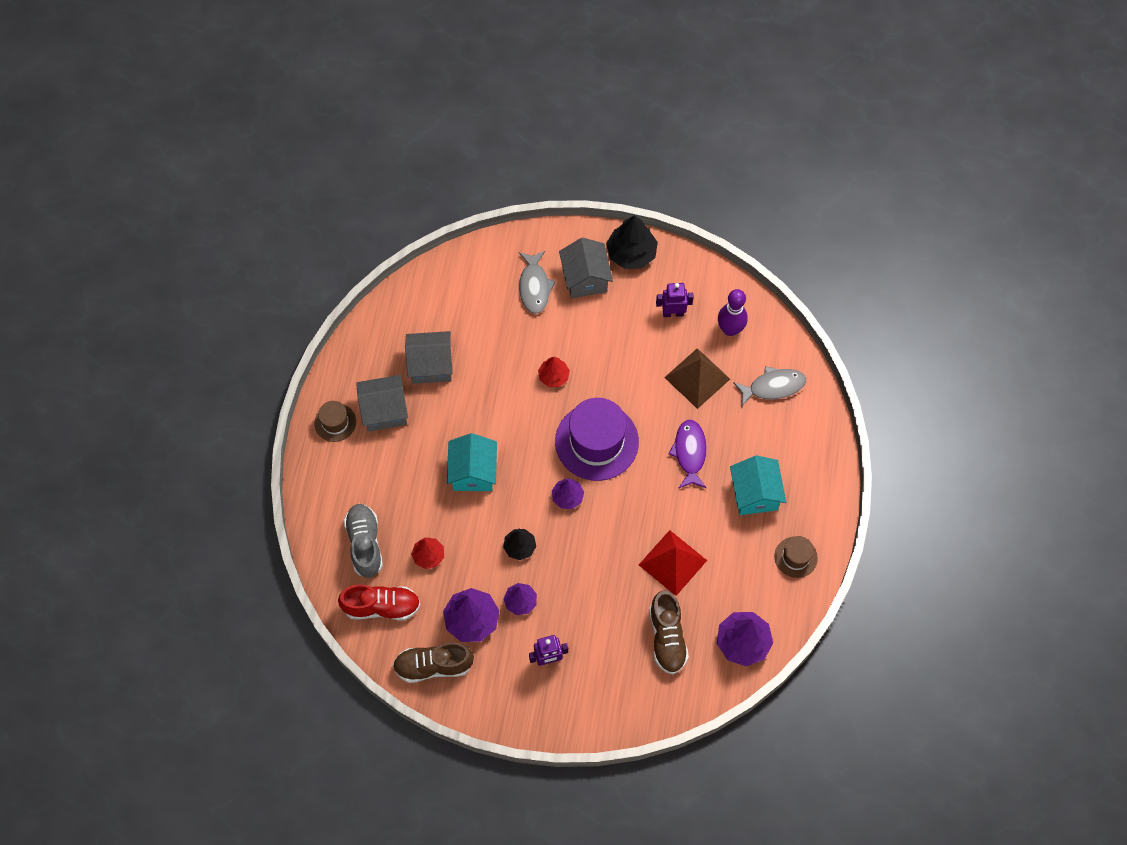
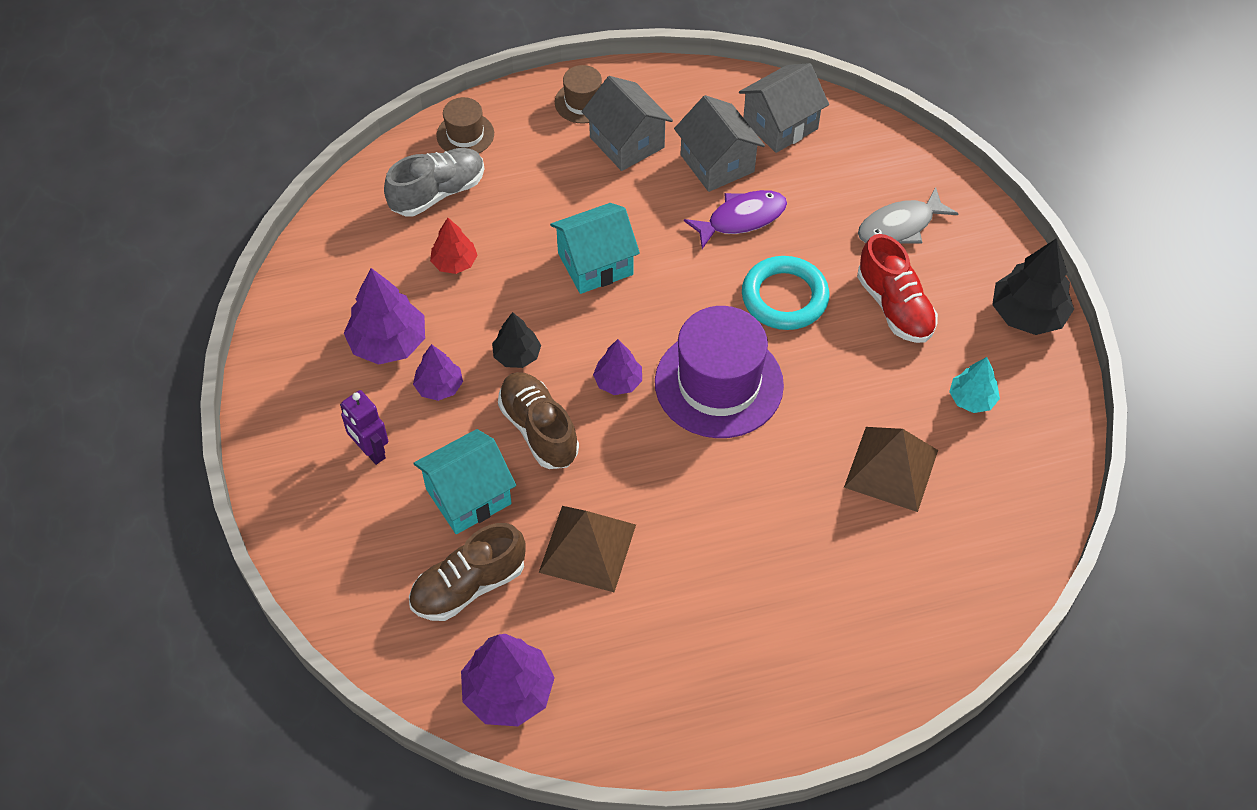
camera: 65 degrees right, 10 degrees down
red shoe [338,584,420,620] -> red shoe moved to [857,234,938,343]
brown shoe [393,642,474,683] -> brown shoe moved to [498,372,579,469]
red tree [538,357,570,387] -> turquoise ring [742,256,829,330]
grey house [559,238,613,298] -> grey house moved to [739,63,829,153]
red pyramid [639,530,707,596] -> brown pyramid [539,506,636,592]
purple robot [656,283,694,317] -> turquoise tree [949,357,1000,413]
purple fish [668,419,707,489] -> purple fish moved to [684,190,787,249]
purple bowling pin [718,289,748,336] -> none
turquoise house [730,455,786,515] -> turquoise house moved to [414,429,516,534]
grey fish [733,366,806,407] -> none
brown hat [775,536,818,578] -> brown hat moved to [436,97,494,153]

